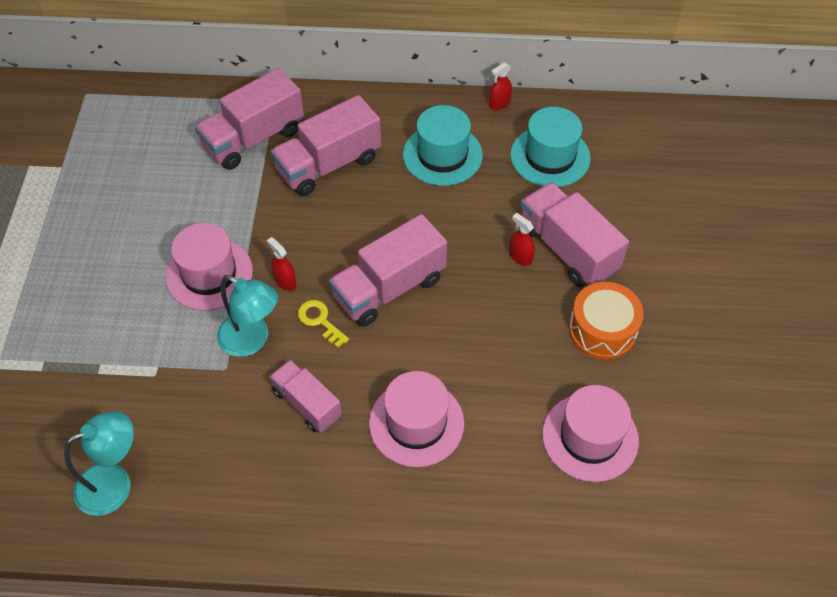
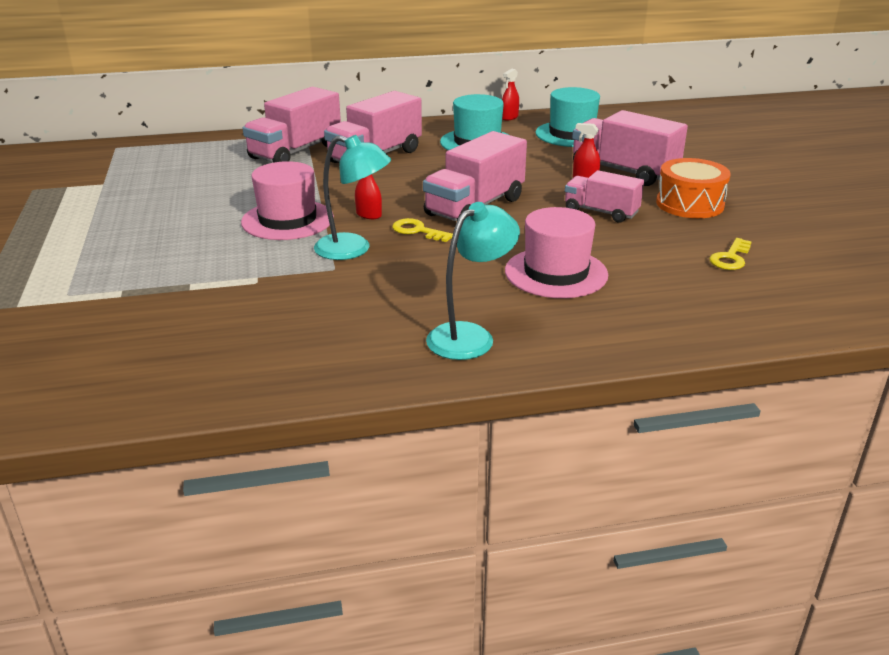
camera: 15 degrees left, 25 degrees down
turquoise lamp [64,411,134,516] -> turquoise lamp moved to [426,202,520,360]
pink truck [270,360,342,433] -> pink truck moved to [565,170,644,223]
pink hat [542,385,639,482] -> yellow key [709,238,752,270]

